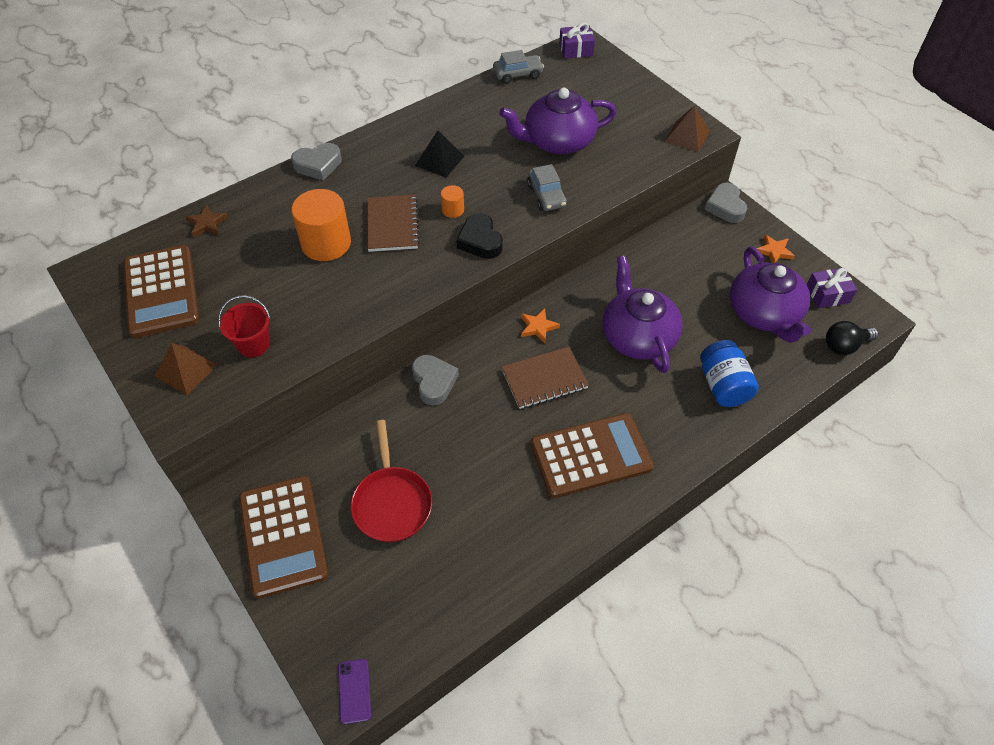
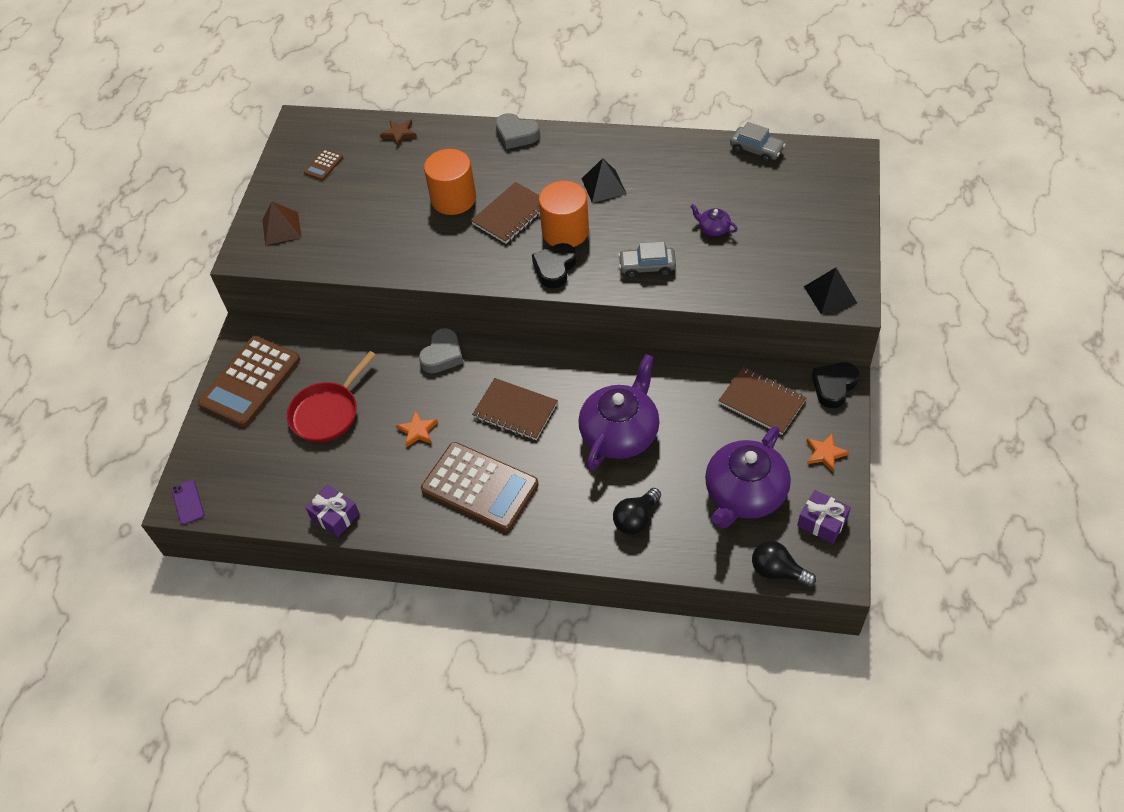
camera: 50 degrees right, 0 degrees up
brown calculator [124,245,199,338] -> brown calculator [304,149,343,180], size x0.42
red bucket [218,295,271,358] -> none
purple phone [338,659,371,724] -> purple phone turned 60 degrees counterclockwise [171,480,204,525]
orange cylinder [441,185,464,218] -> orange cylinder [539,181,589,247], size x2.14
purple teapot [499,88,616,154] -> purple teapot [690,204,738,236], size x0.42
orange star [521,308,560,343] -> orange star moved to [396,411,438,448]
grey car [527,164,567,211] -> grey car turned 60 degrees clockwise [618,242,676,278]
purple gift [559,22,595,59] -> purple gift moved to [305,485,360,537]
brown pyramid [665,106,709,152] -> black pyramid [804,268,857,315]
blue jar [700,340,759,407] -> black light bulb [613,488,661,535]
grey heart [705,183,747,223] -> black heart [812,362,859,408]
none -> brown notebook [718,367,806,435]

